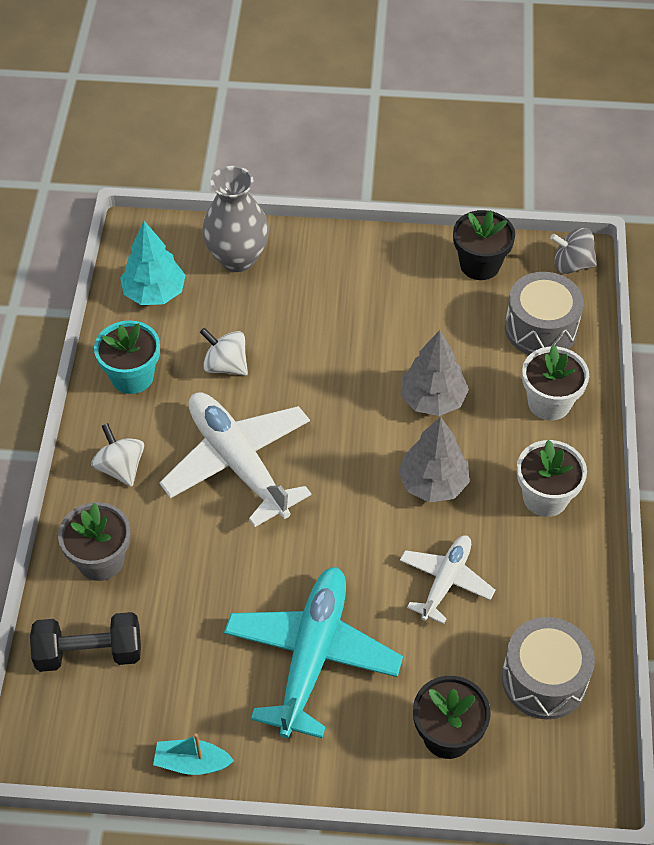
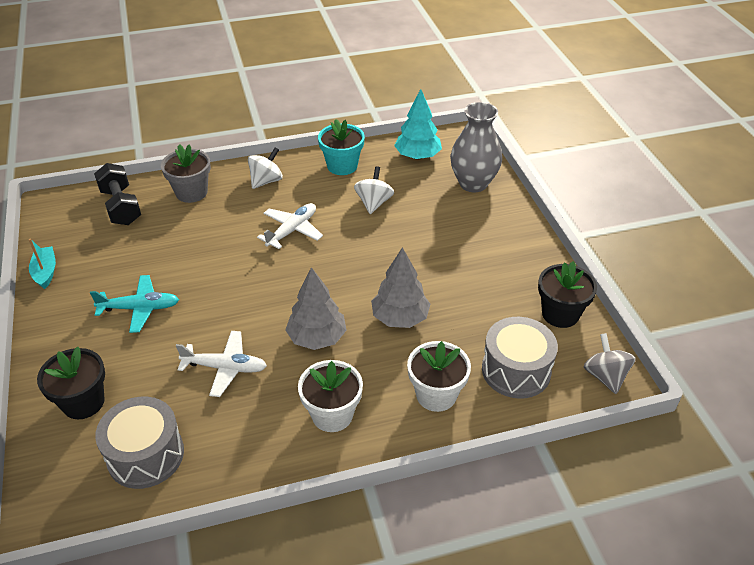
camera: 70 degrees right, 10 degrees down
white plane [159,392,311,527] -> white plane [257,203,323,249], size x0.58
turquoise plane [224,567,403,738] -> turquoise plane [90,275,179,333], size x0.58

